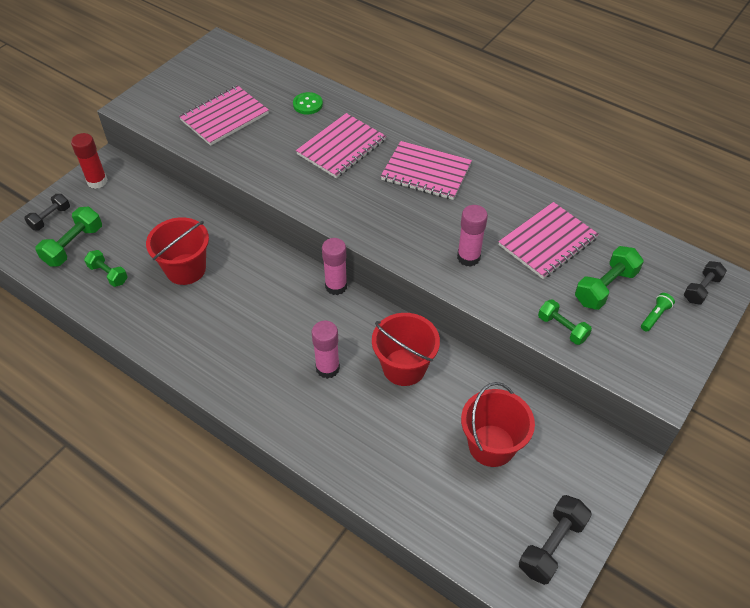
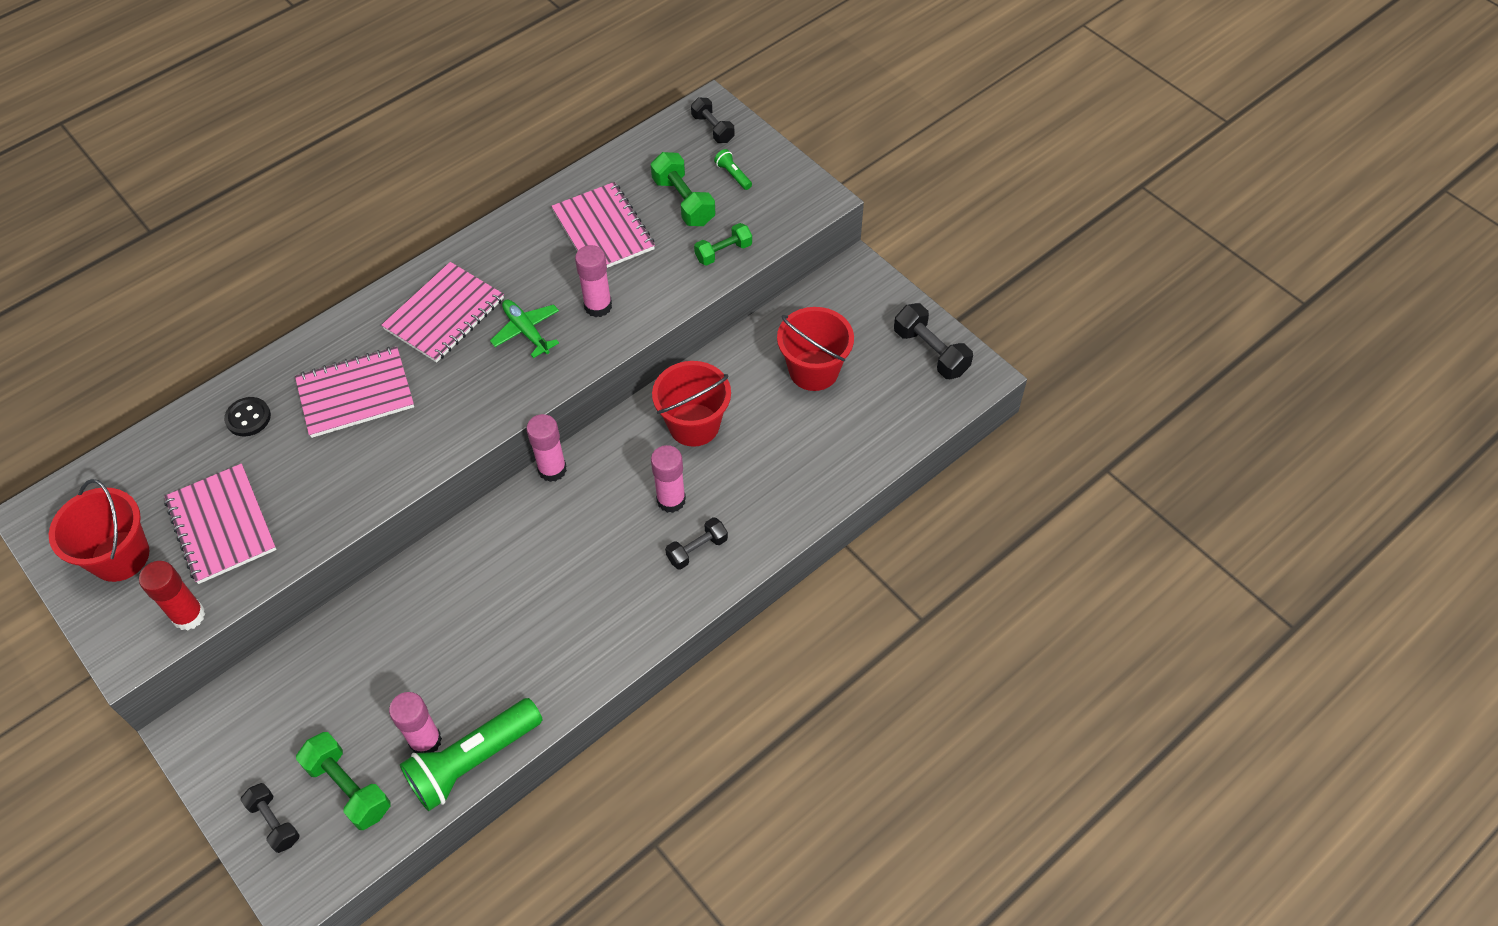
camera: 75 degrees left, 5 degrees up
red glue stick [71,133,107,189] -> red glue stick moved to [139,561,205,630]
green dumbbell [84,250,128,287] -> pink glue stick [389,692,442,753]
red bucket [146,217,209,285] -> red bucket moved to [49,479,149,582]
green button [293,92,323,115] -> black button [224,397,271,437]
pink notebook [296,113,386,178] -> pink notebook turned 75 degrees counterclockwise [295,347,414,438]
none -> green flashlight [400,698,543,811]
none -> green plane [490,300,559,358]
none -> black dumbbell [665,517,728,570]

